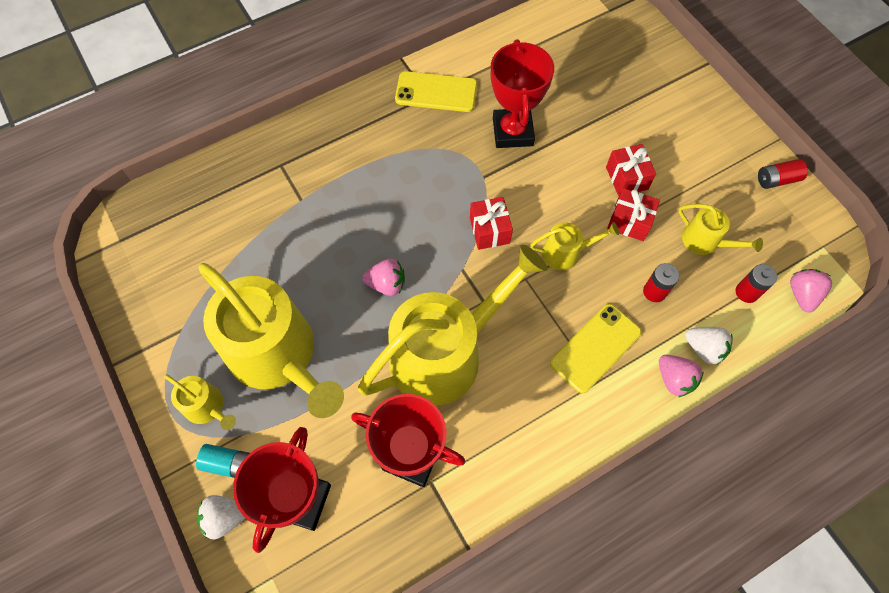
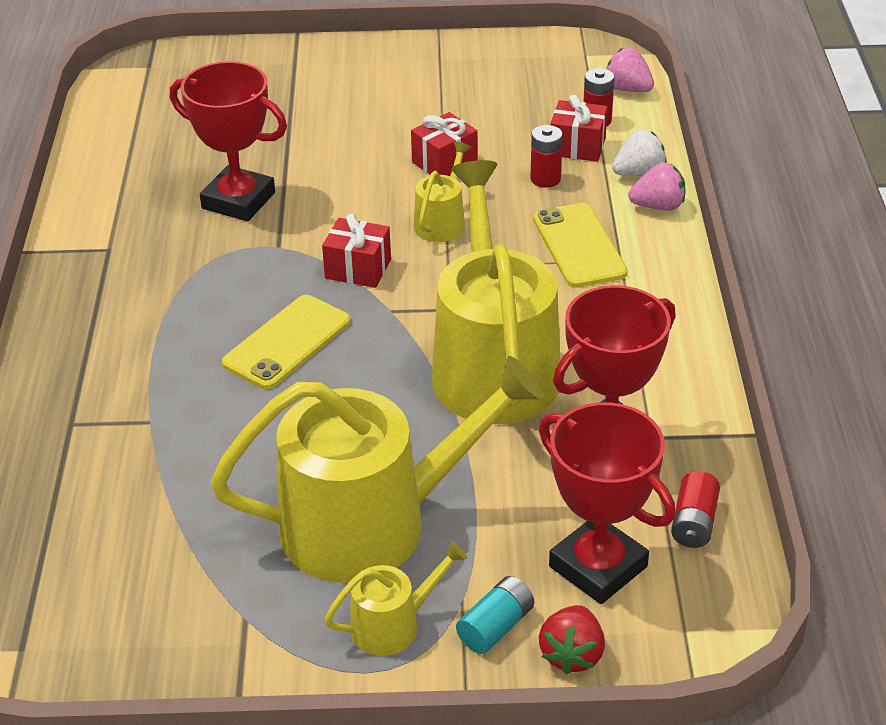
camera: 60 degrees left, 25 degrees down
white strawberry [197,495,245,540] -> red strawberry [539,605,605,674]
pink strawberry [362,259,405,296] -> none
yellow phone [395,71,477,112] -> yellow phone moved to [222,295,351,389]
red gift [606,144,656,196] -> red gift moved to [550,95,607,162]
yellow watering can [678,204,763,255] -> none
red battery [758,159,808,189] -> red battery moved to [671,471,720,548]

